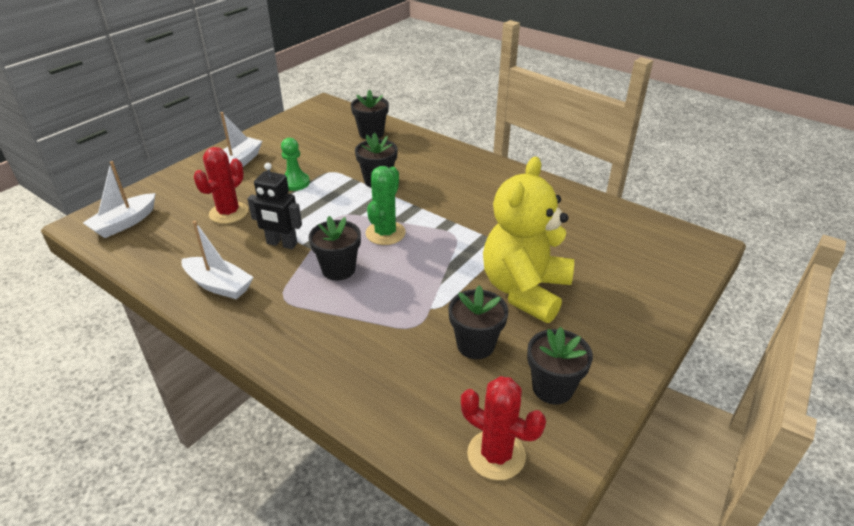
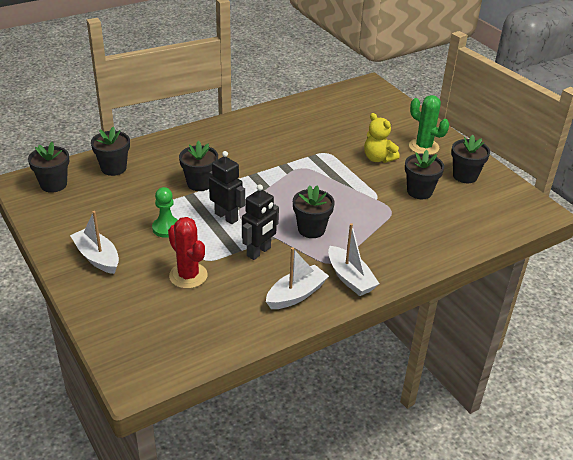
camera: 70 degrees left, 0 degrees up
white boat [83,161,156,238] -> white boat moved to [328,223,380,296]
green cactus [366,166,406,245] -> green cactus moved to [409,95,449,155]
red cactus [461,376,546,480] -> none
yellow teddy bear [483,156,574,323] -> yellow teddy bear [364,113,400,163], size x0.53
none -> black flower pot [28,142,69,193]
none -> black robot [209,151,245,224]

